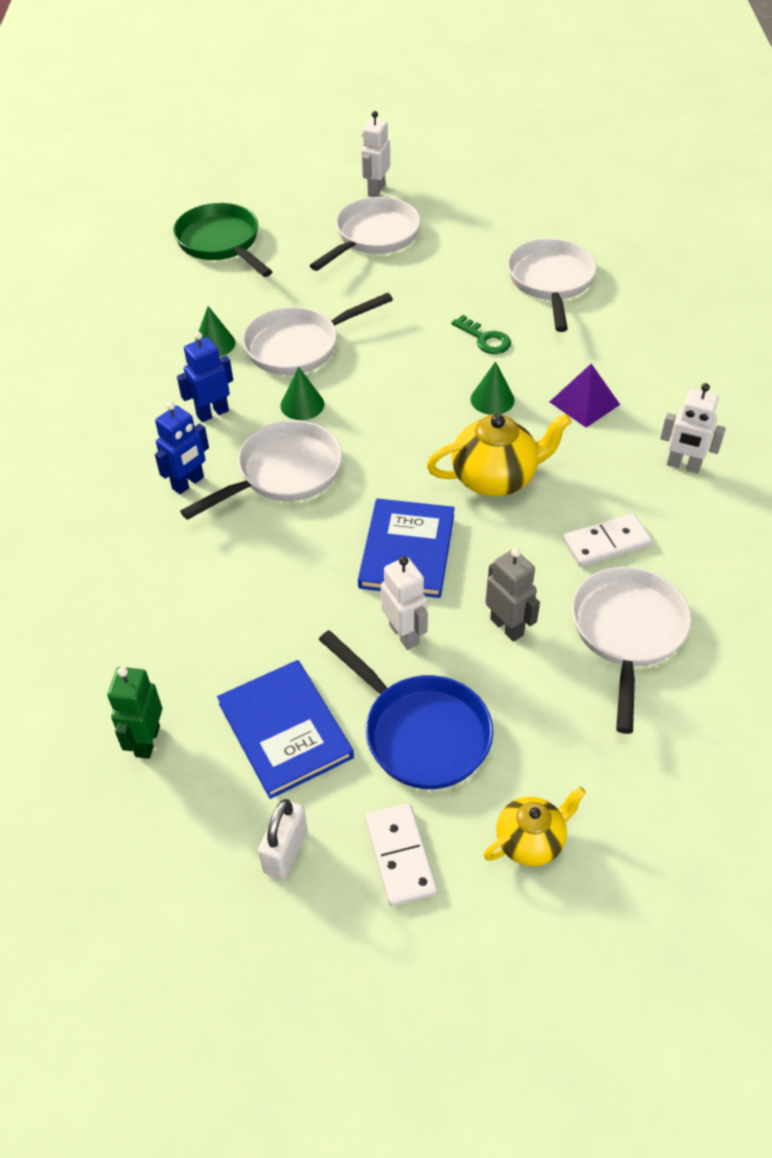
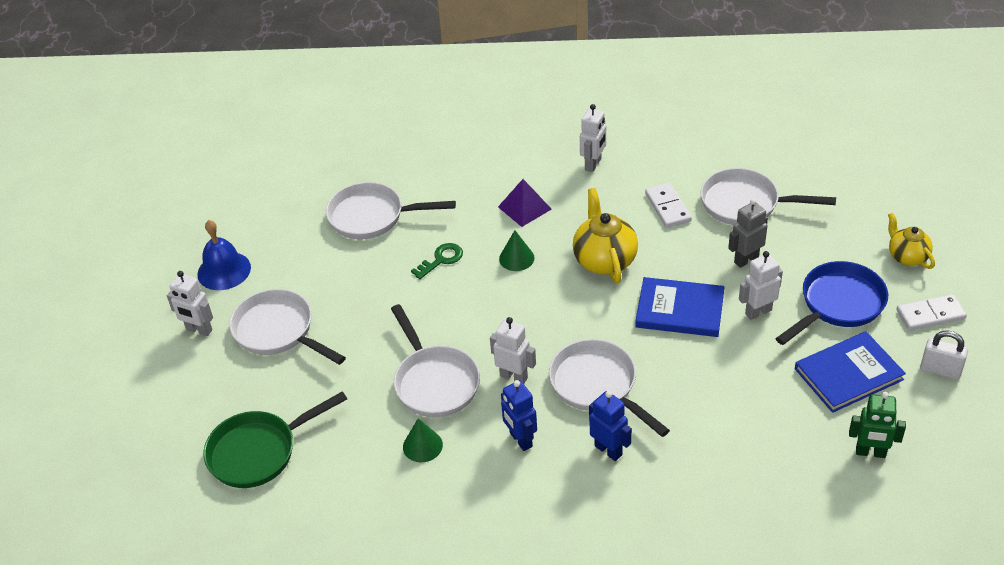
camera: 85 degrees left, 5 degrees down
green cone [280,367,324,420] -> white robot [490,317,536,384]
none -> blue bell [197,220,251,290]

